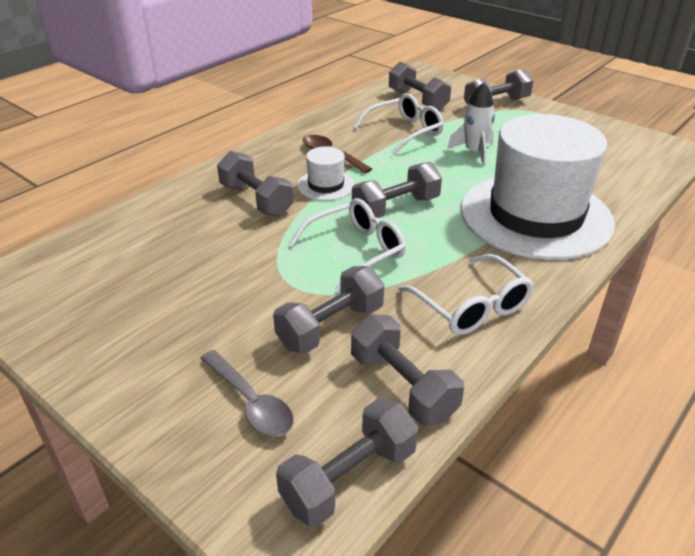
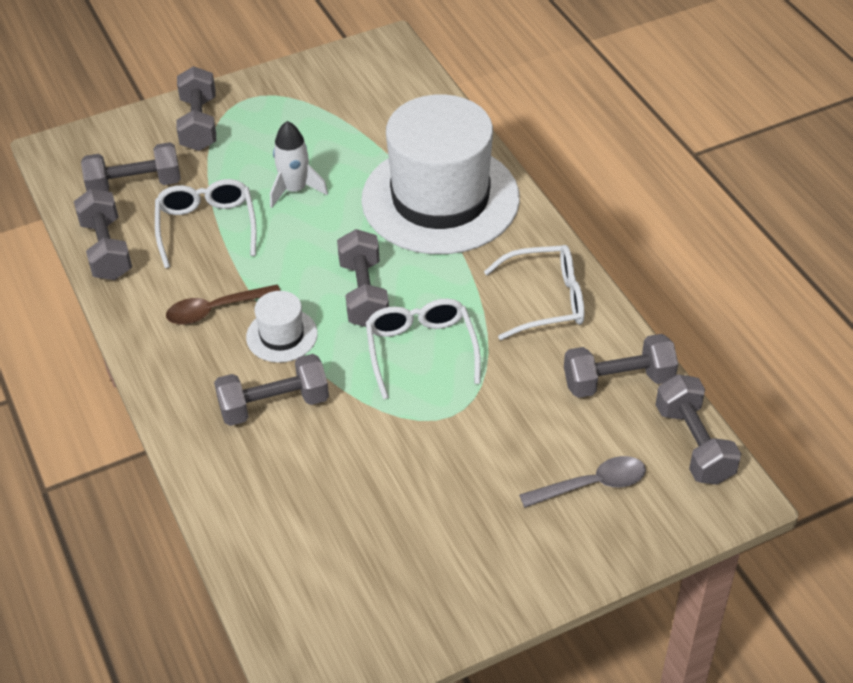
camera: 65 degrees left, 10 degrees up
grey dumbbell [273,266,384,354] -> grey dumbbell moved to [74,189,132,280]

